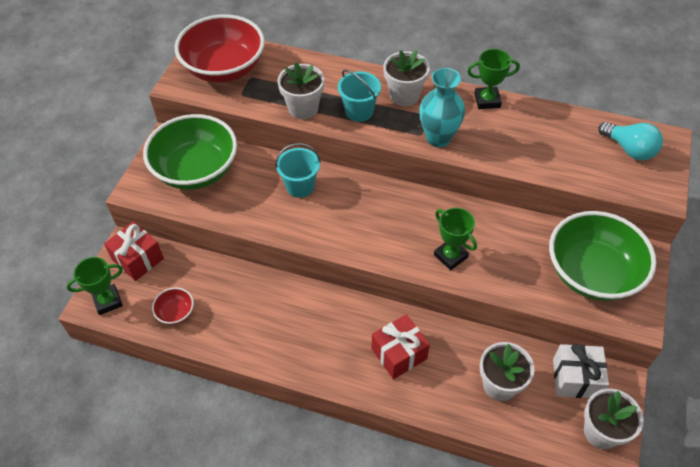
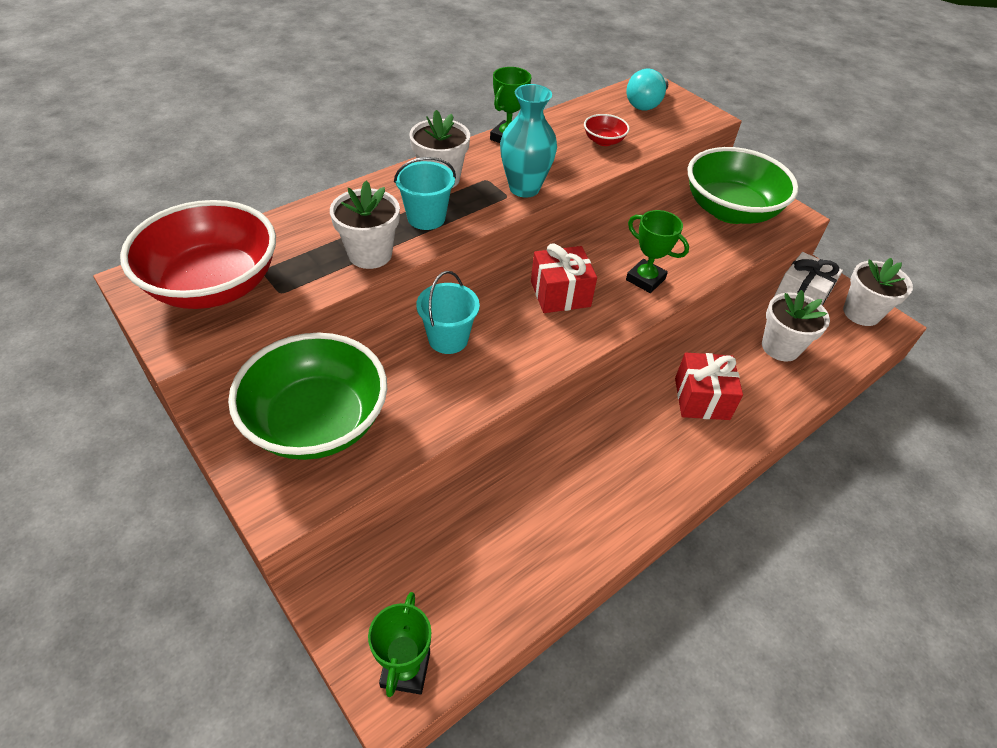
camera: 60 degrees left, 5 degrees down
red gift [104,221,164,281] -> red gift moved to [531,244,597,313]
red bowl [152,287,194,325] -> red bowl moved to [584,114,630,146]
green trophy [434,208,477,270] -> green trophy turned 45 degrees clockwise [626,210,689,293]
turquoise light bulb [598,122,663,160] -> turquoise light bulb turned 135 degrees clockwise [626,68,668,110]

